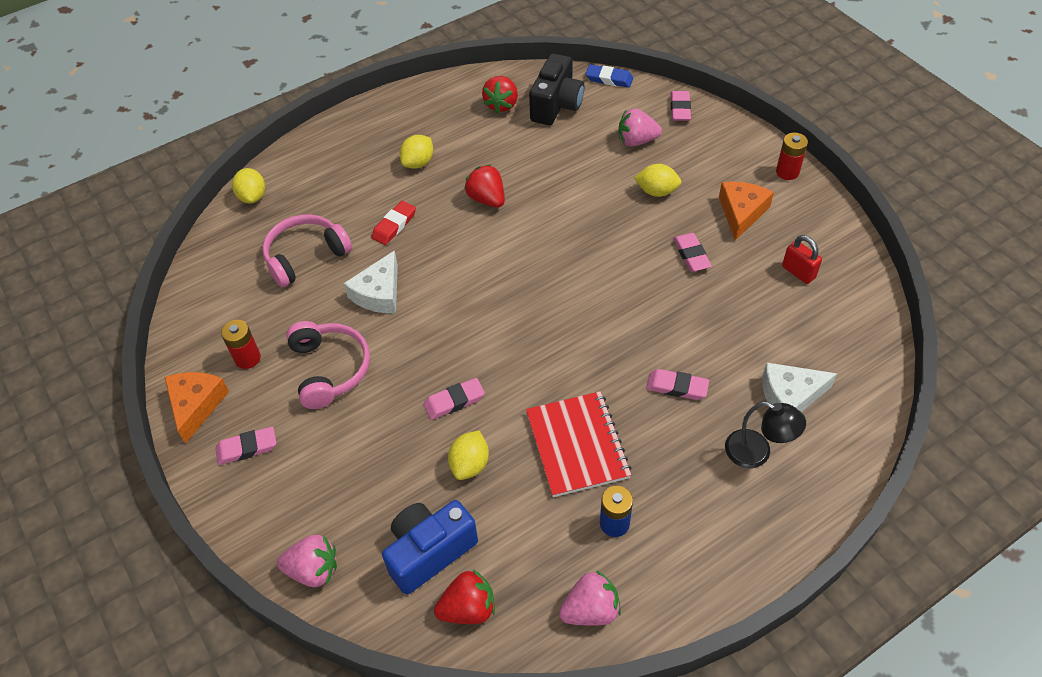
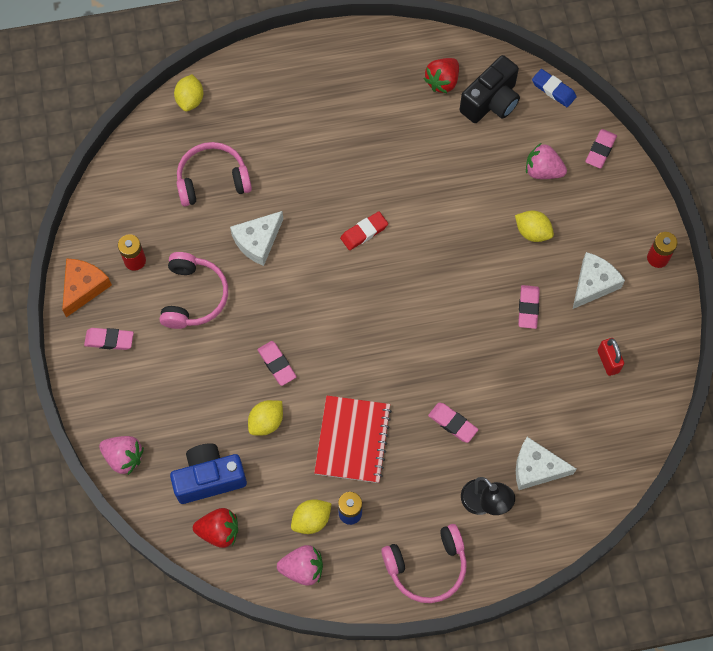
camera: 20 degrees right, 15 degrees up
red eraser [371,201,416,245] -> red eraser moved to [340,212,388,250]
yellow lemon [400,135,433,169] -> yellow lemon moved to [291,499,332,534]
pink eraser [424,378,485,420] -> pink eraser turned 60 degrees clockwise [257,341,297,386]
red strawberry [464,164,505,208] -> none
orange cheese [719,181,774,240] -> white cheese [573,252,625,309]
none -> pink headphones [381,524,467,603]

